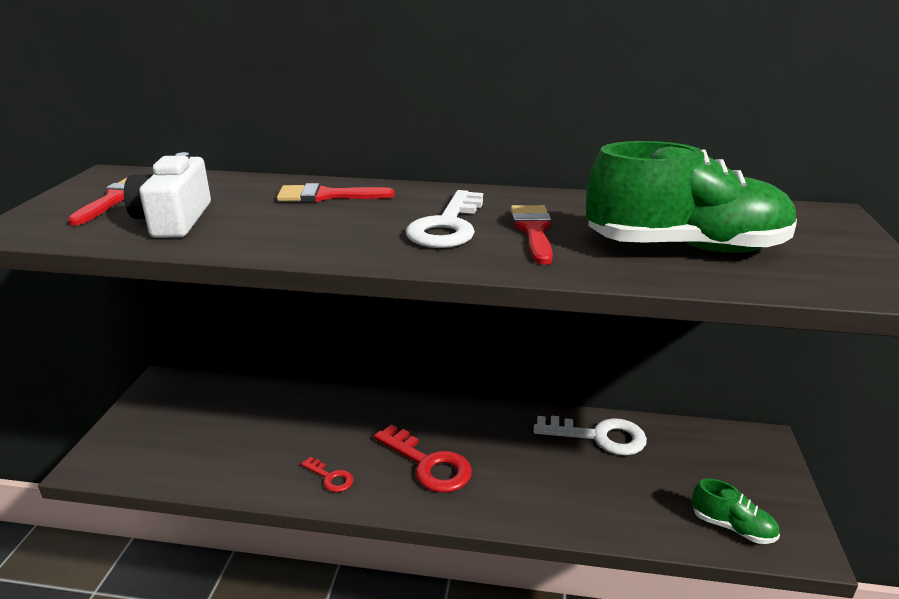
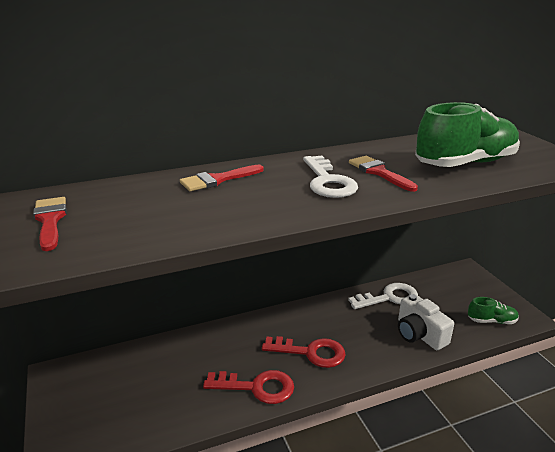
camera: 30 degrees left, 0 degrees up
white camera [124,152,211,238] -> white camera moved to [398,294,454,350]
red key [301,457,354,492] -> red key [203,370,294,404], size x1.91

